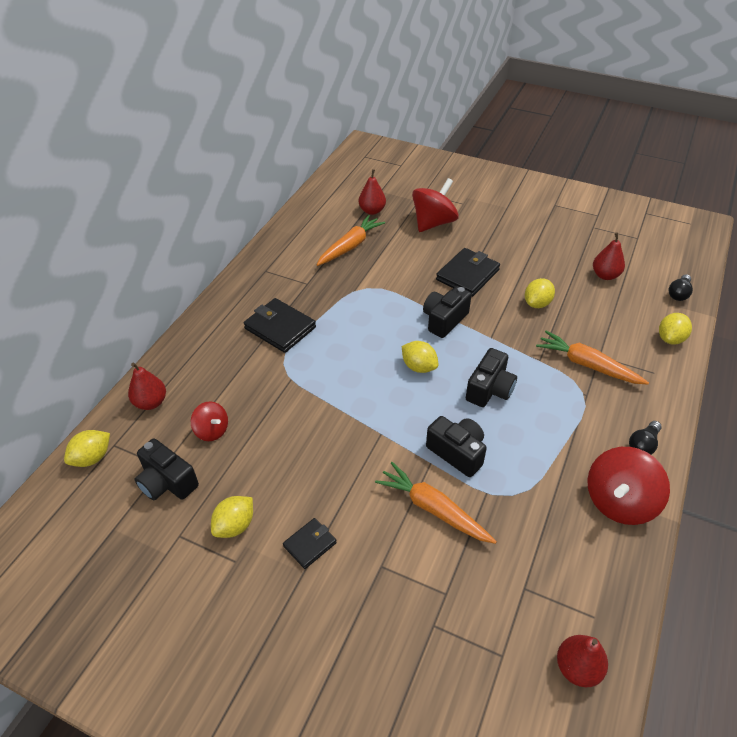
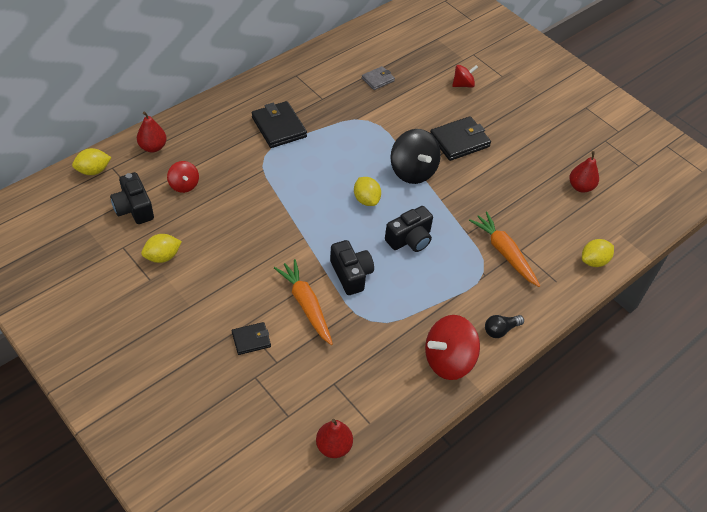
camera: 20 degrees right, 5 degrees up
black wallet [283,518,337,569] -> black wallet moved to [232,322,271,355]
orange carrot [317,215,385,266] -> grey wallet [362,66,395,90]
red pear [359,169,386,215] -> none
red spinning top [412,178,459,232] -> red spinning top [452,65,478,88], size x0.56
black camera [423,286,472,338] -> black spinning top [390,129,441,184]
yellow lemon [525,278,555,308] -> none
black light bulb [669,274,693,301] -> none

